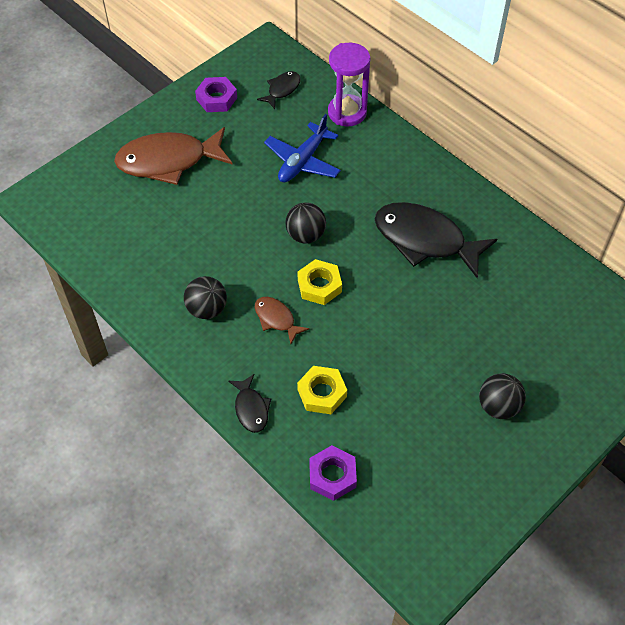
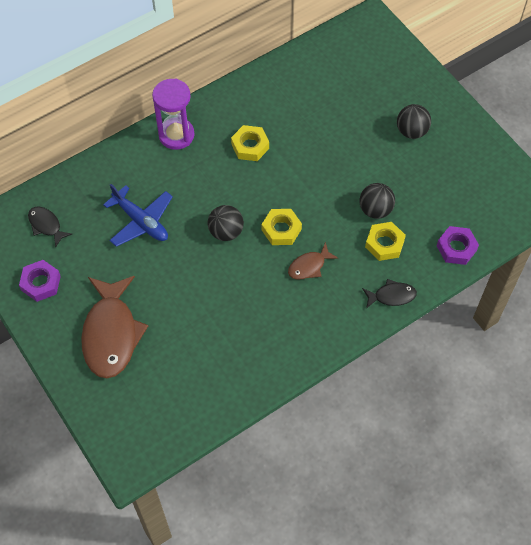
camera: 80 degrees left, 5 degrees up
black ball [184,276,227,319] -> black ball moved to [359,183,395,219]
purple hourglass [328,43,370,127] -> purple hourglass moved to [152,78,194,150]
black fish [375,202,497,278] -> yellow nut [231,125,269,161]

